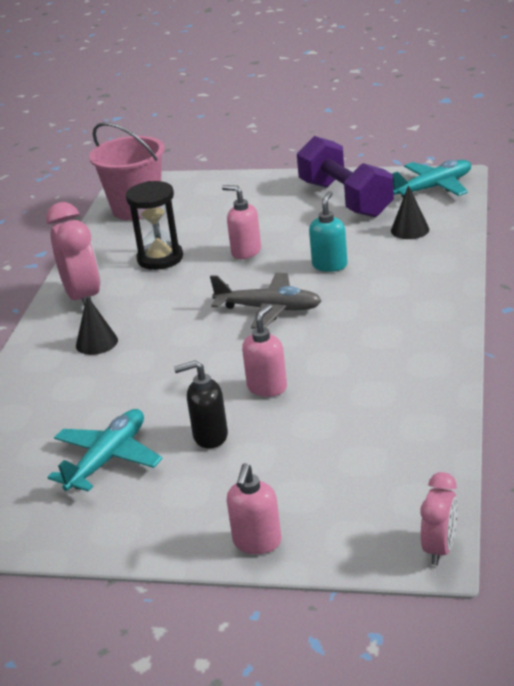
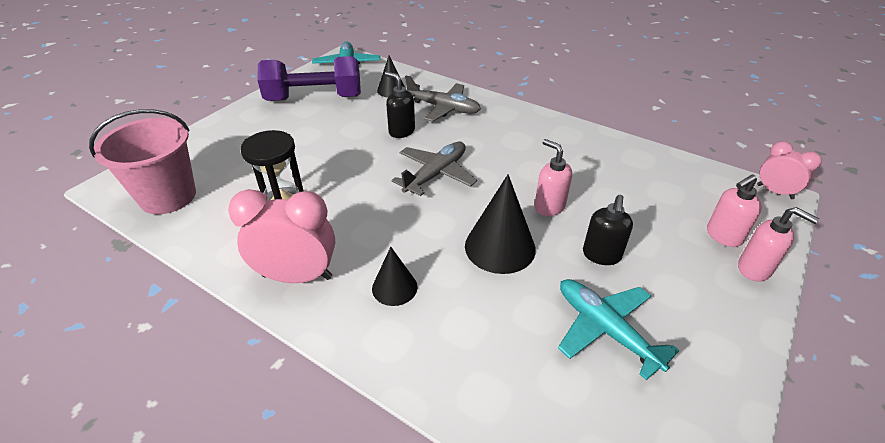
camera: 70 degrees left, 10 degrees up
pink soap dispenser [222,185,261,259] -> pink soap dispenser moved to [707,174,762,247]
turquoise soap dispenser [309,191,347,272] -> black soap dispenser [385,72,415,138]
none -> grey plane [405,76,481,122]
none -> black cone [465,174,536,274]

